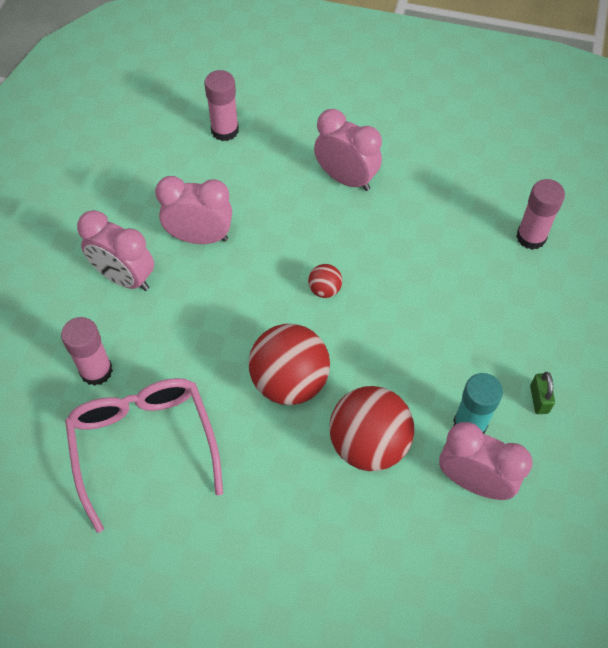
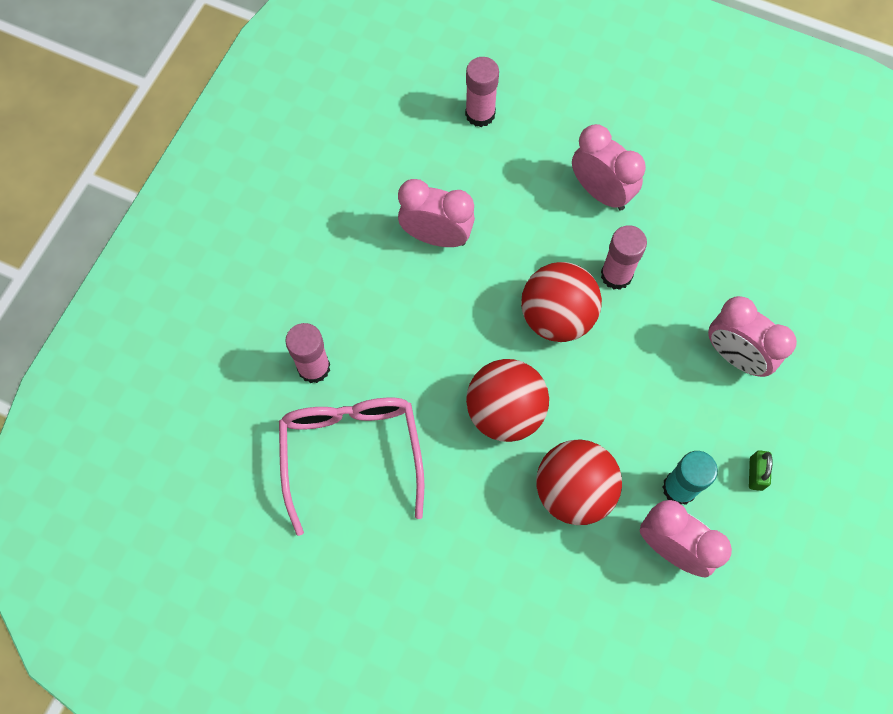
camera: 10 degrees right, 10 degrees up
pink clock [77,210,154,291] -> pink clock moved to [708,296,797,377]
red ball [308,264,342,298] -> red ball [521,262,602,342], size x2.20
pink glue stick [516,179,565,250] -> pink glue stick moved to [601,225,647,290]

